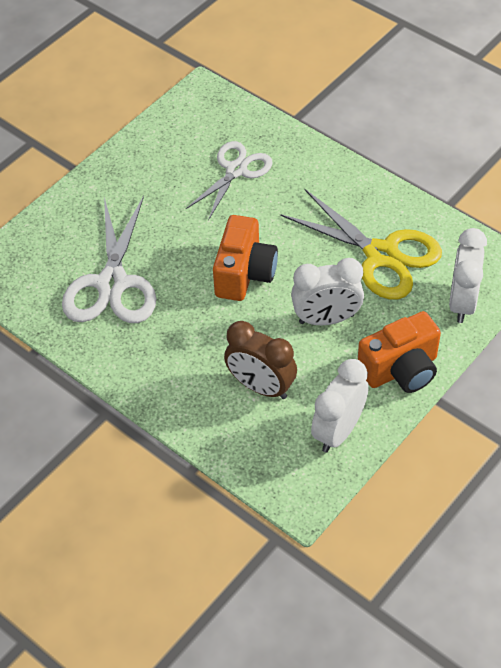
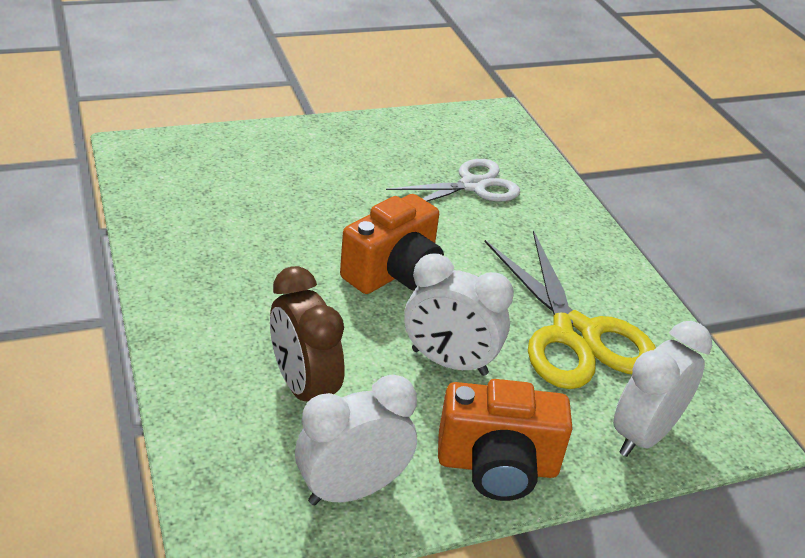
camera: 25 degrees right, 15 degrees down
white scissors [62,196,156,323] -> none

